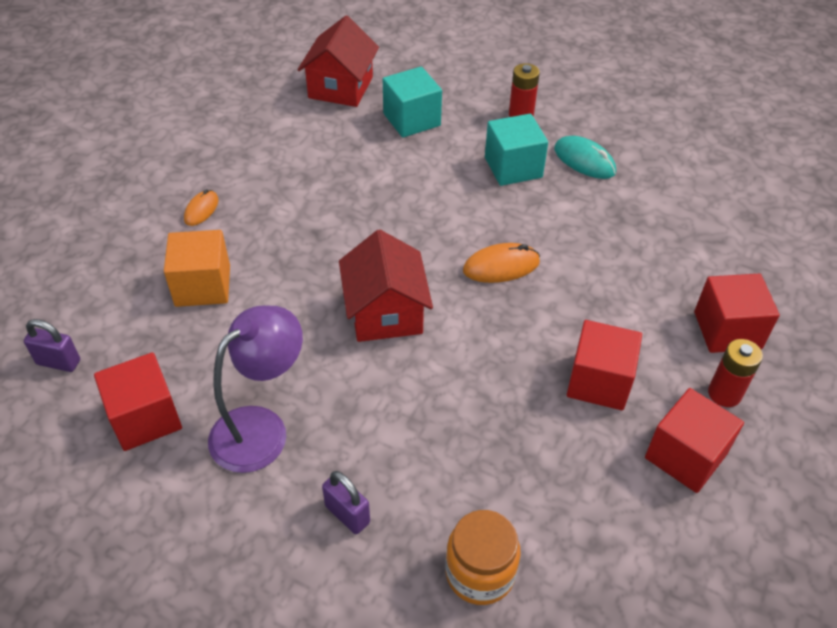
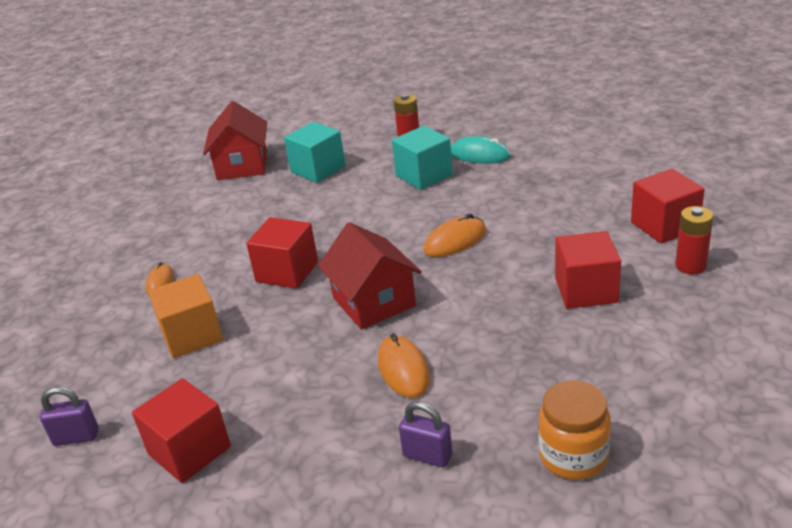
camera: 15 degrees left, 15 degrees down
purple lamp [208,306,303,473] -> none
red cube [645,388,744,493] -> red cube moved to [246,217,318,289]
none -> orange mouse [378,333,430,398]

